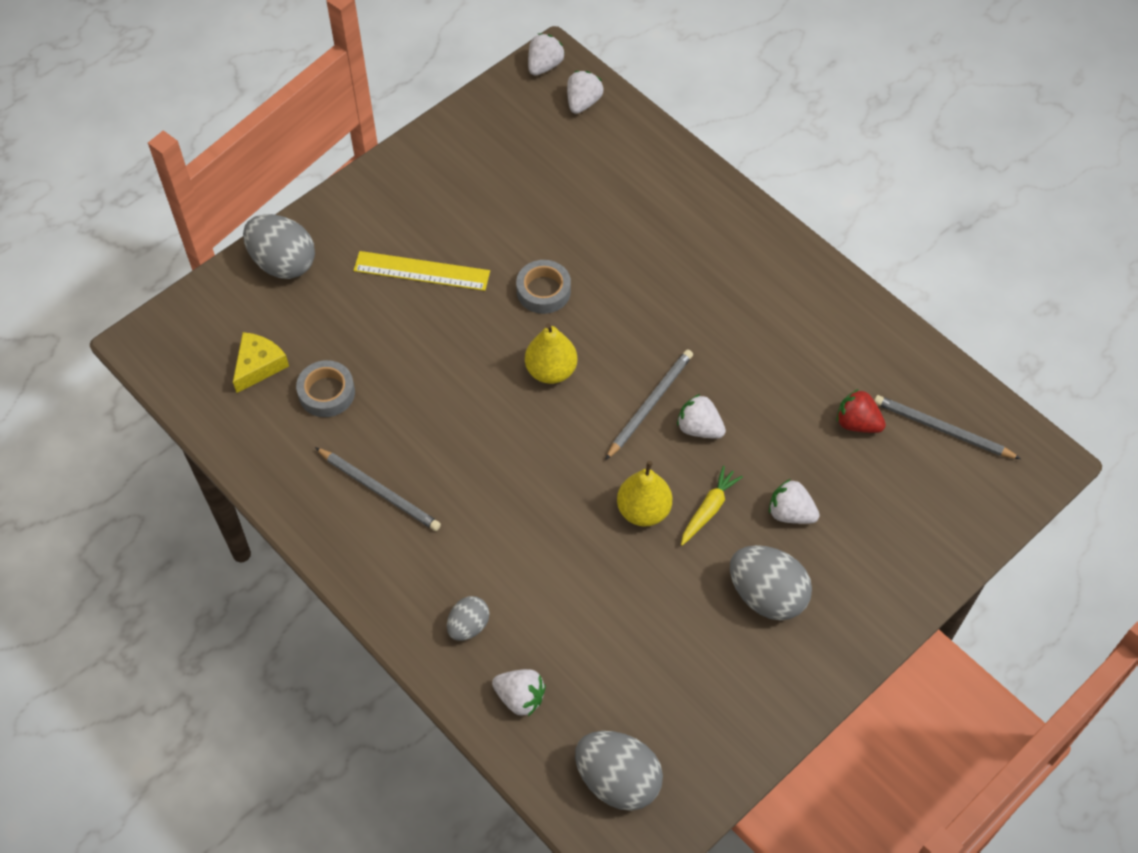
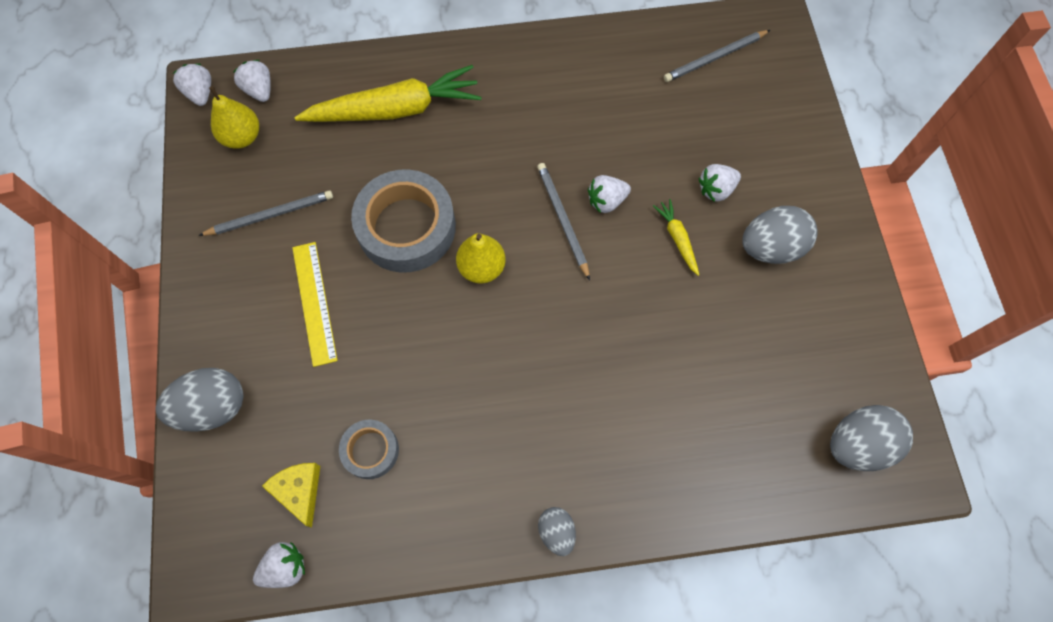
camera: 55 degrees left, 10 degrees up
grey pencil [315,447,441,531] -> grey pencil moved to [198,190,333,236]
yellow ruler [354,251,490,291] -> yellow ruler turned 60 degrees counterclockwise [292,242,338,367]
grey egg [447,596,489,641] -> grey egg moved to [538,507,576,556]
white strawberry [492,669,546,716] -> white strawberry moved to [253,542,305,588]
grey tape [516,260,571,314] -> grey tape [351,170,456,273], size x1.94
yellow pear [617,461,672,526] -> yellow pear moved to [209,86,259,149]
red strawberry [837,389,886,433] -> none
none -> yellow carrot [295,65,482,122]

